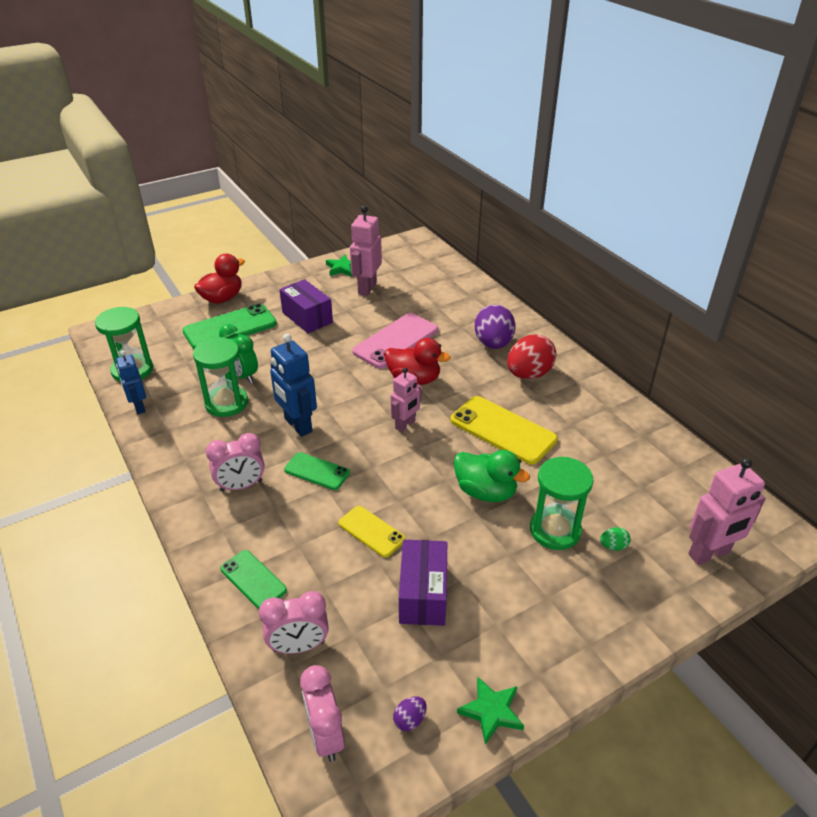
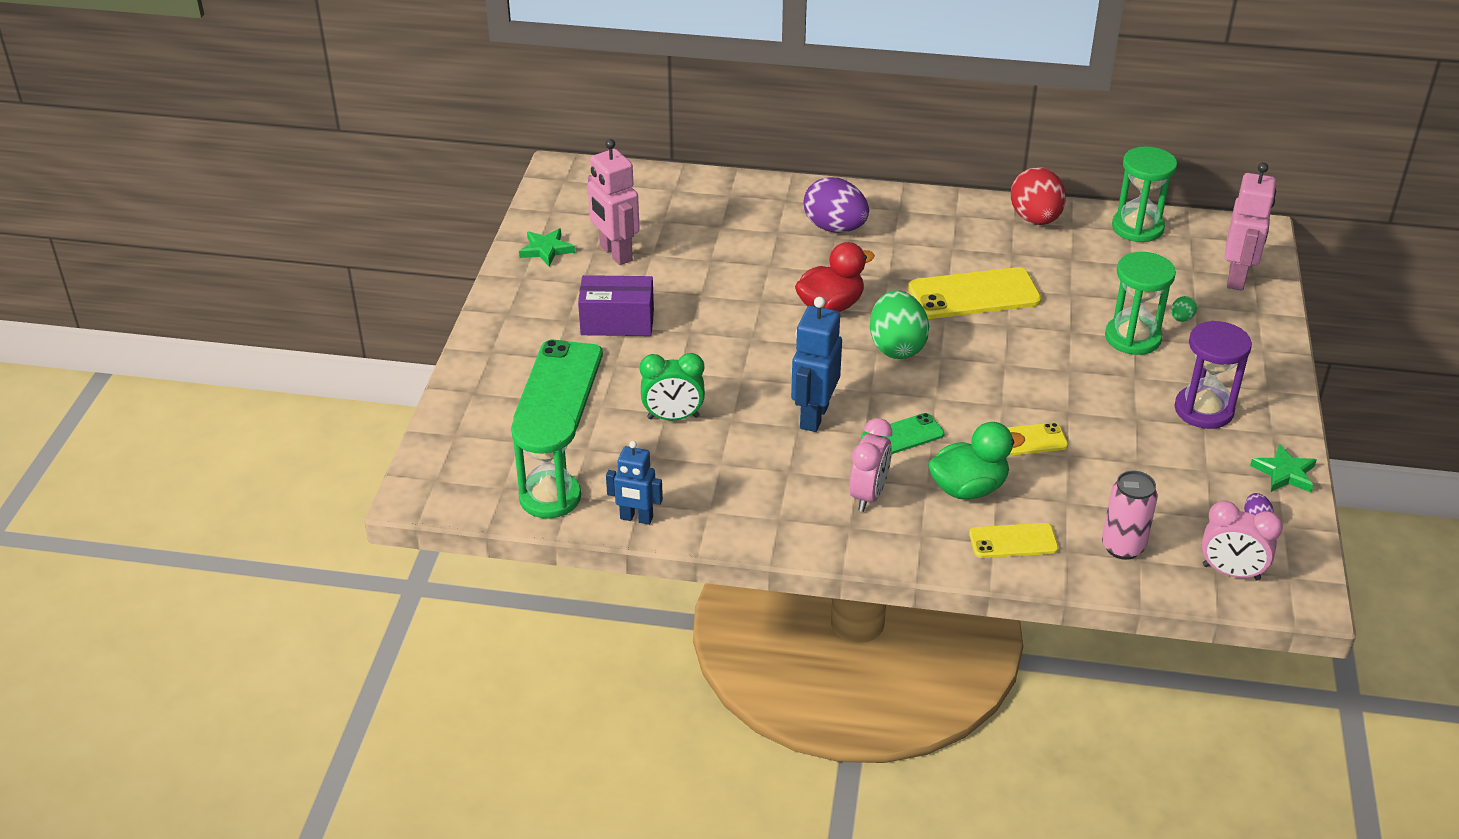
camera: 50 degrees left, 0 degrees up
green hourglass [193,337,248,417] -> green hourglass moved to [1112,146,1177,242]
red duck [194,254,245,304] -> none
green phone [220,550,287,609] -> yellow phone [969,523,1059,558]
pink clock [259,591,329,654] -> pink can [1102,471,1158,560]
blue robot [270,334,317,437] -> blue robot turned 105 degrees clockwise [791,297,842,432]
pink phone [352,313,438,369] -> none
pink robot [391,368,422,432] -> green egg [870,290,929,359]
purple box [399,540,447,626] -> none
green duck [454,450,530,502] -> green duck moved to [928,422,1025,499]
red egg [507,334,557,379] -> red egg moved to [1011,167,1066,225]
none -> purple hourglass [1174,321,1252,429]

